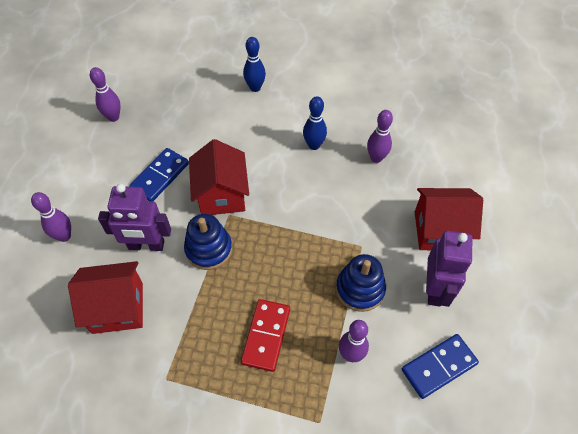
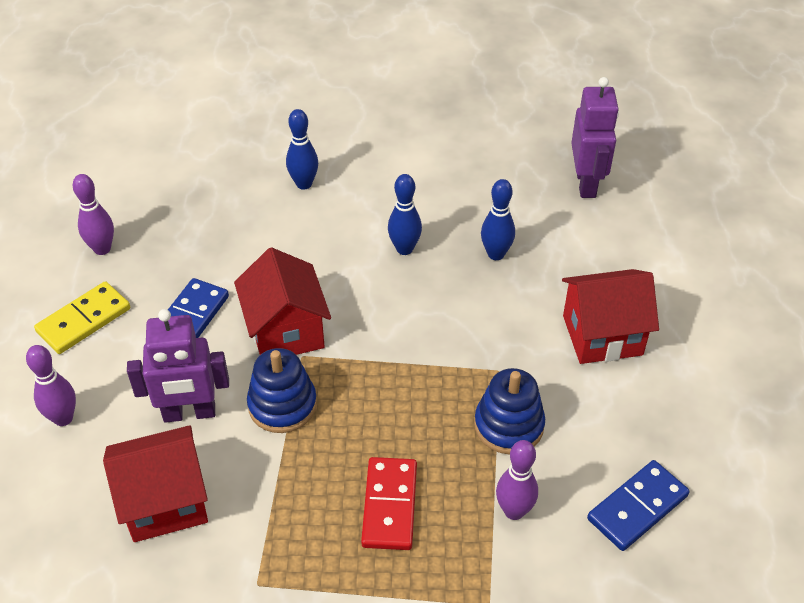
camera: 10 degrees left, 10 degrees down
purple bowling pin [367,110,393,163] -> blue bowling pin [481,179,515,260]
purple robot [426,231,473,307] -> purple robot moved to [571,77,619,198]
none -> yellow domino [34,281,130,354]

